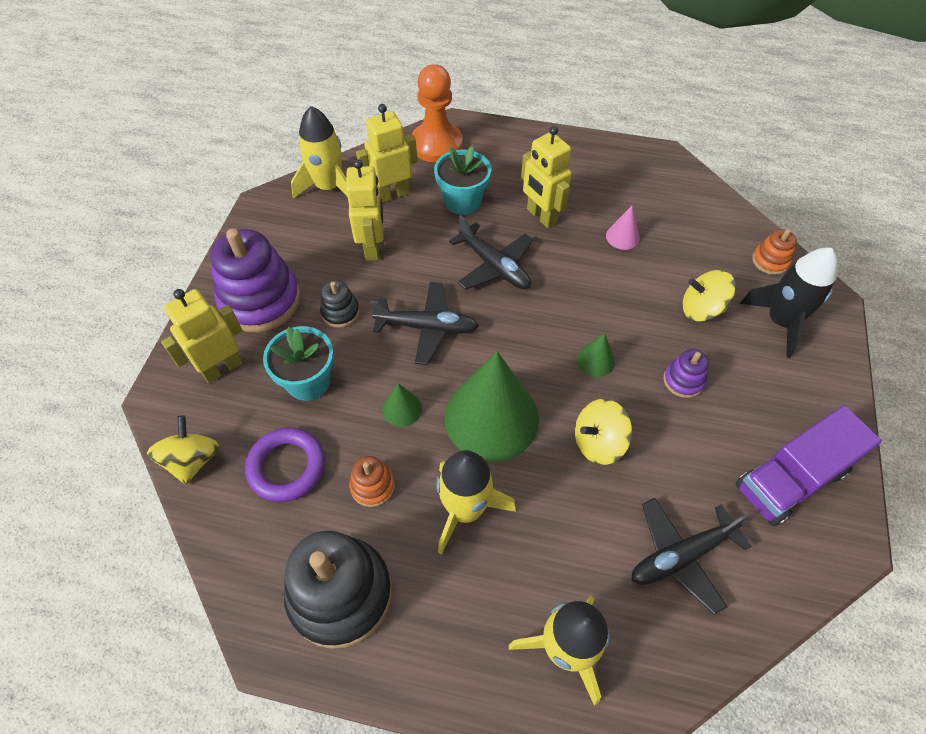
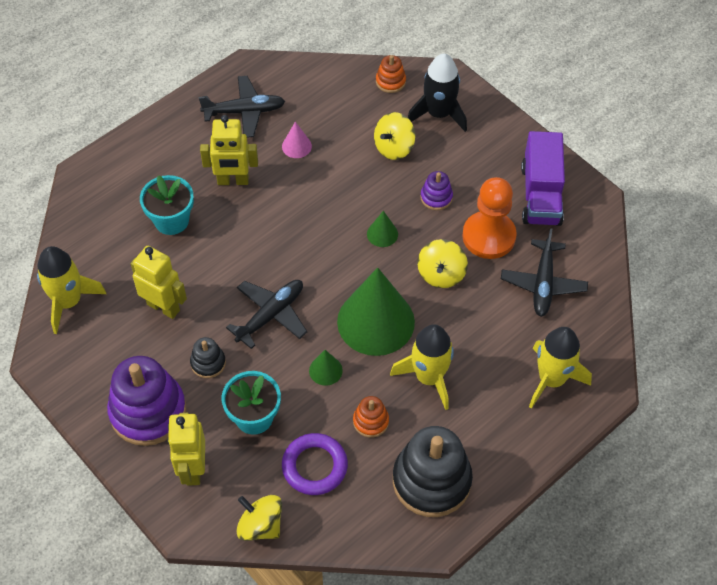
camera: 55 degrees left, 0 degrees up
yellow robot [356,104,417,203] -> none
orange pawn [412,64,462,163] -> orange pawn moved to [462,177,517,259]
black plane [449,215,533,290] -> black plane moved to [199,76,285,138]

